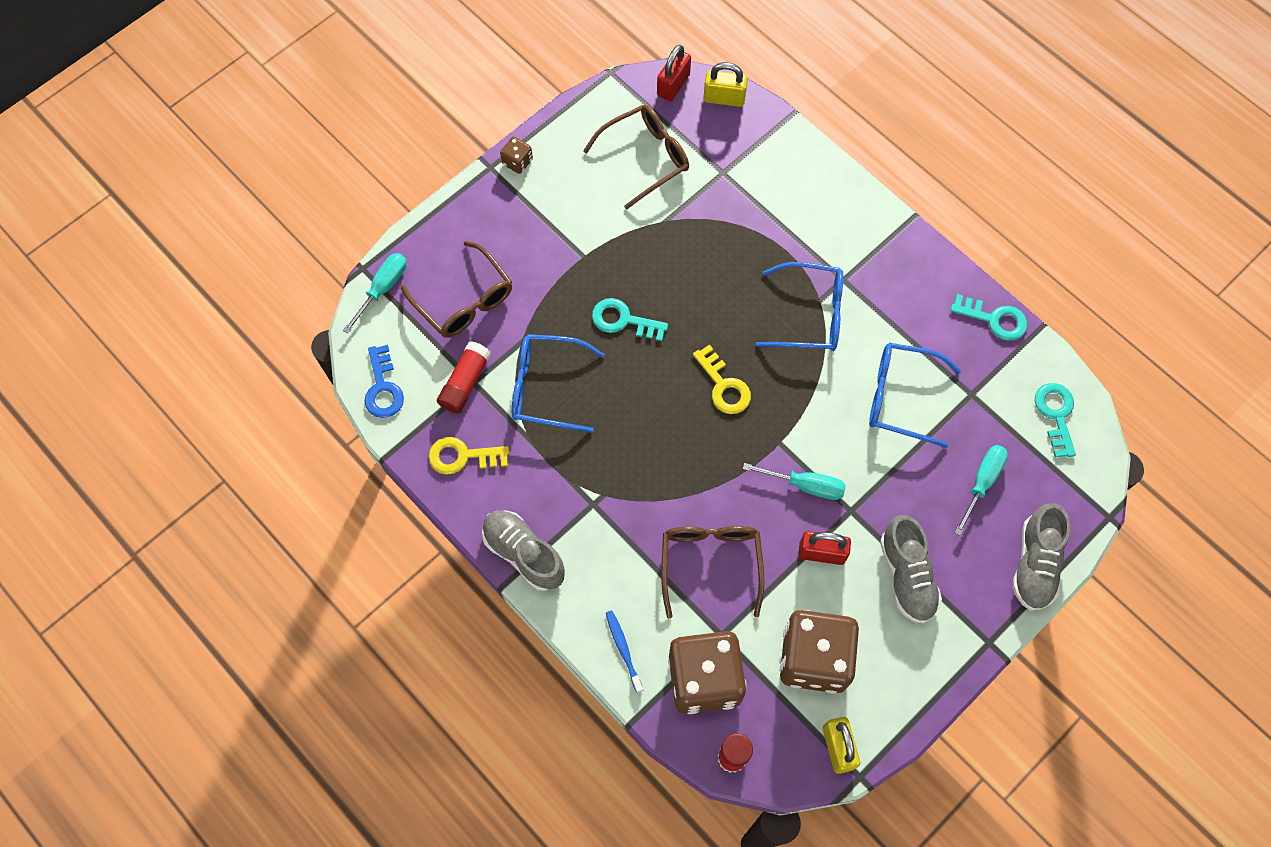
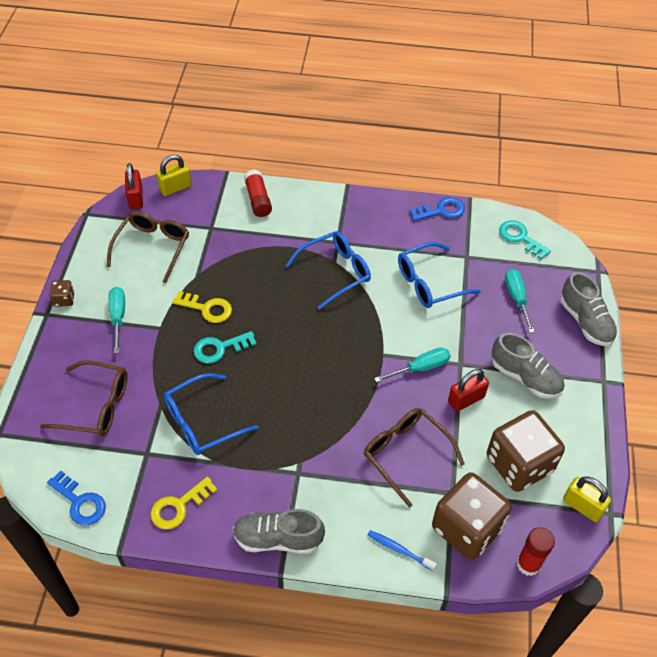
camera: 40 degrees left, 15 degrees down
turquoise screwdriver [343,253,407,334] -> turquoise screwdriver moved to [109,287,125,353]
red glue stick [437,341,491,414] -> red glue stick moved to [244,169,272,217]
yellow key [693,344,751,414] -> yellow key moved to [172,291,232,323]
turquoise key [950,294,1027,341] -> blue key [410,197,465,221]

